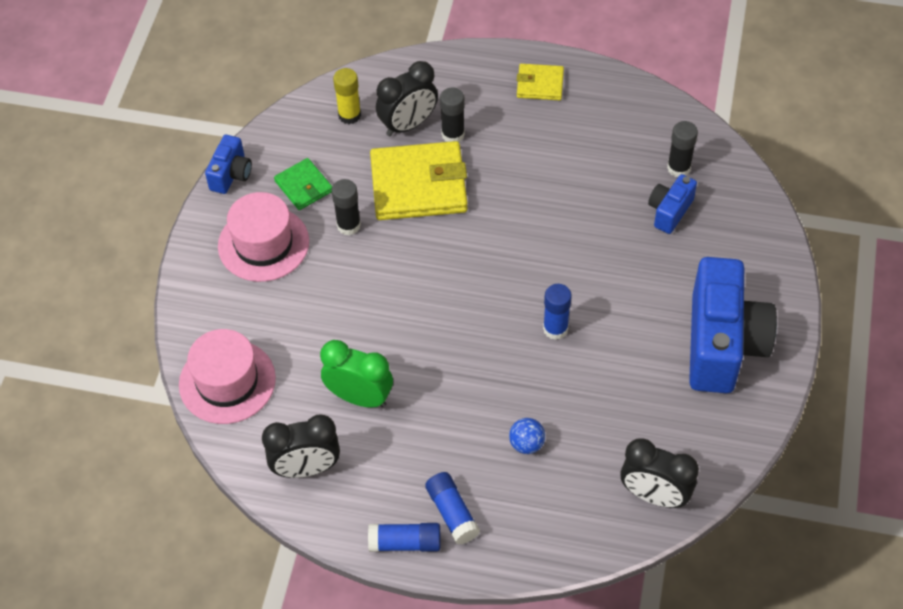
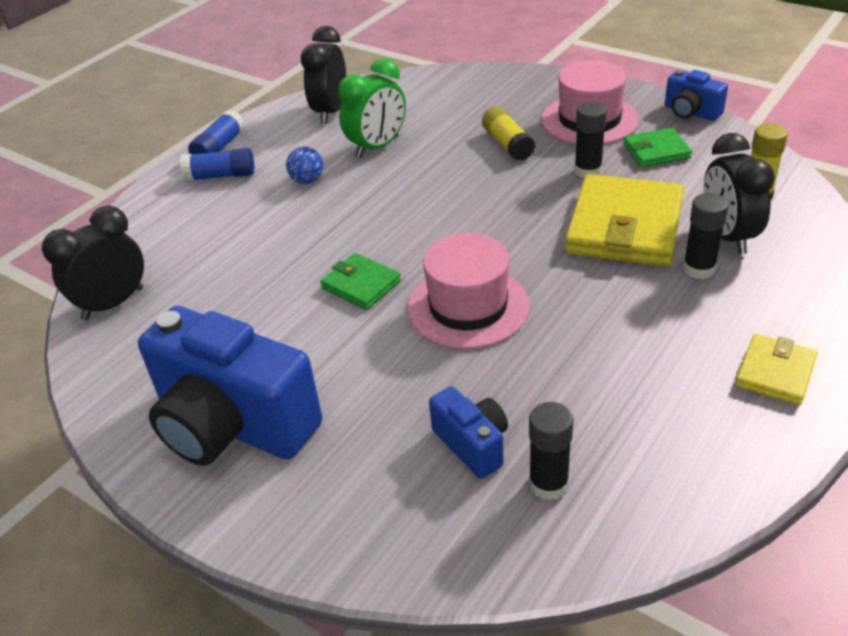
camera: 115 degrees right, 15 degrees down
pink hat [179,329,276,424] -> pink hat moved to [407,233,530,349]
blue ball [509,418,545,454] -> blue ball moved to [286,147,323,184]
blue glue stick [543,284,572,340] -> green wallet [320,253,401,310]
none -> yellow glue stick [482,107,535,161]

